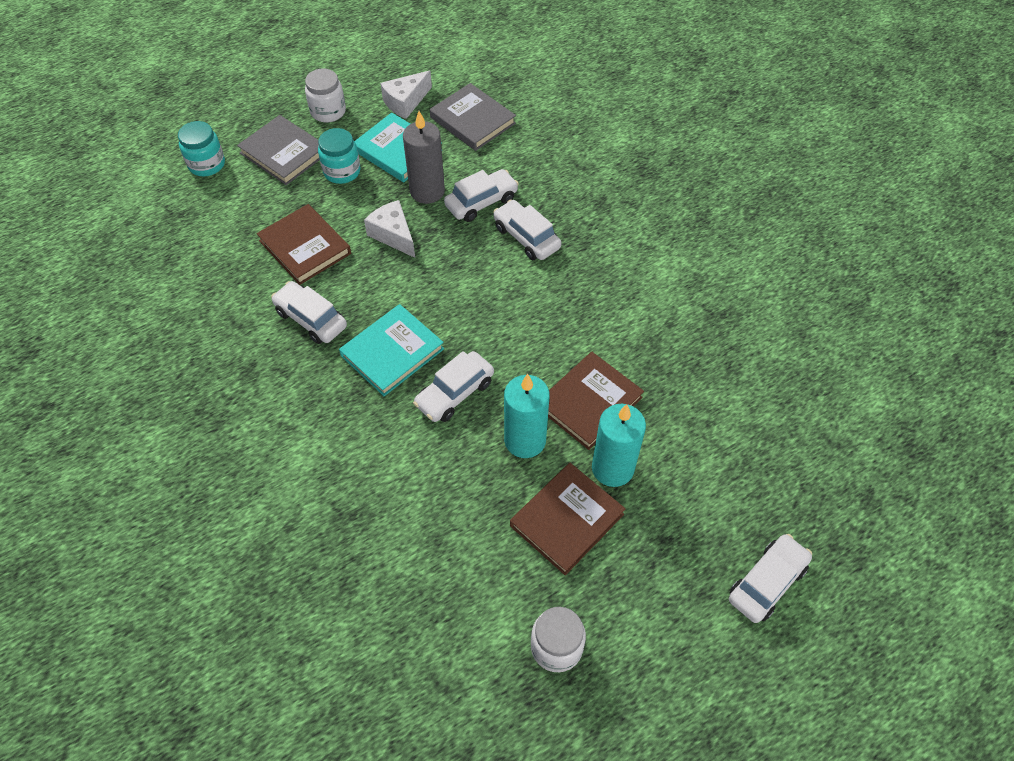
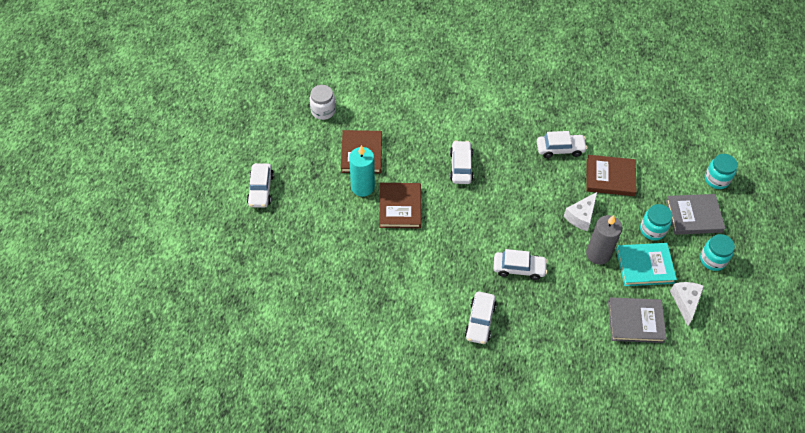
camera: 135 degrees right, 0 degrees up
white jar [305,69,346,123] -> turquoise jar [700,234,735,271]
turquoise book [339,304,444,396] -> none
white cheese [364,200,415,258] -> white cheese turned 120 degrees clockwise [564,192,597,231]
white car [444,169,519,222] -> white car moved to [465,292,496,344]
turquoise candle [504,374,550,458] -> none

